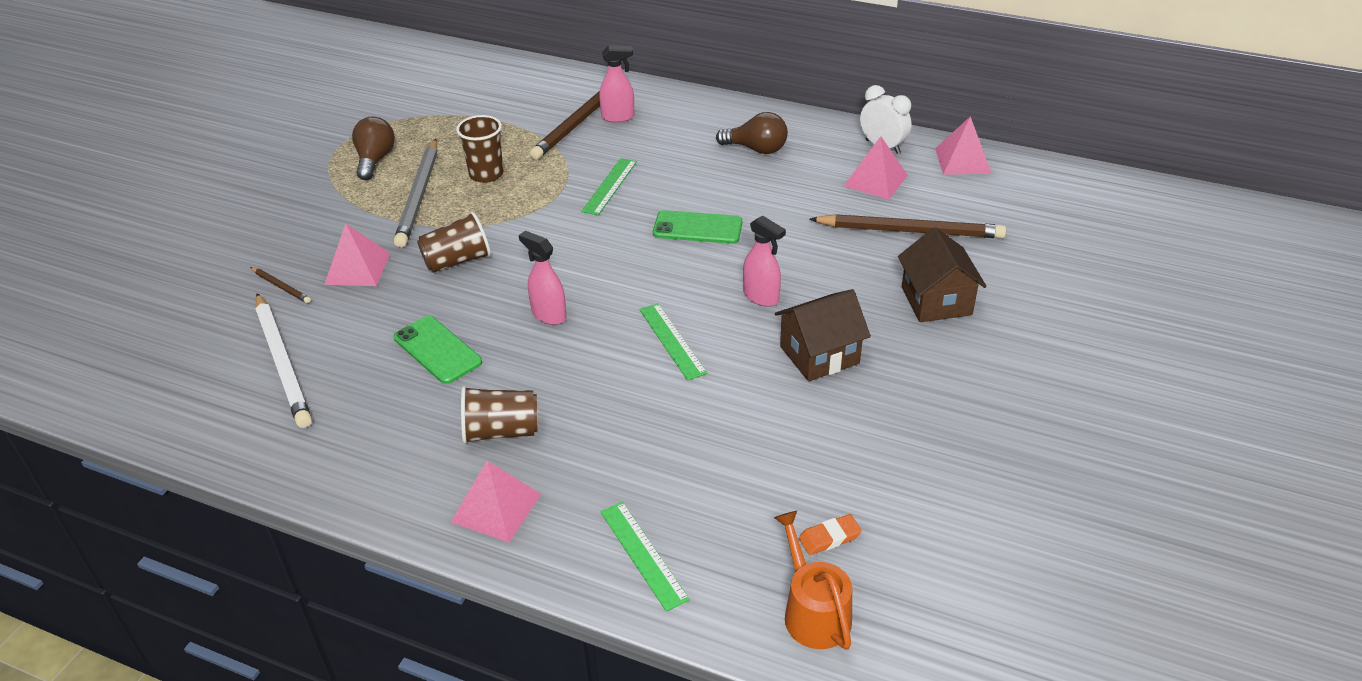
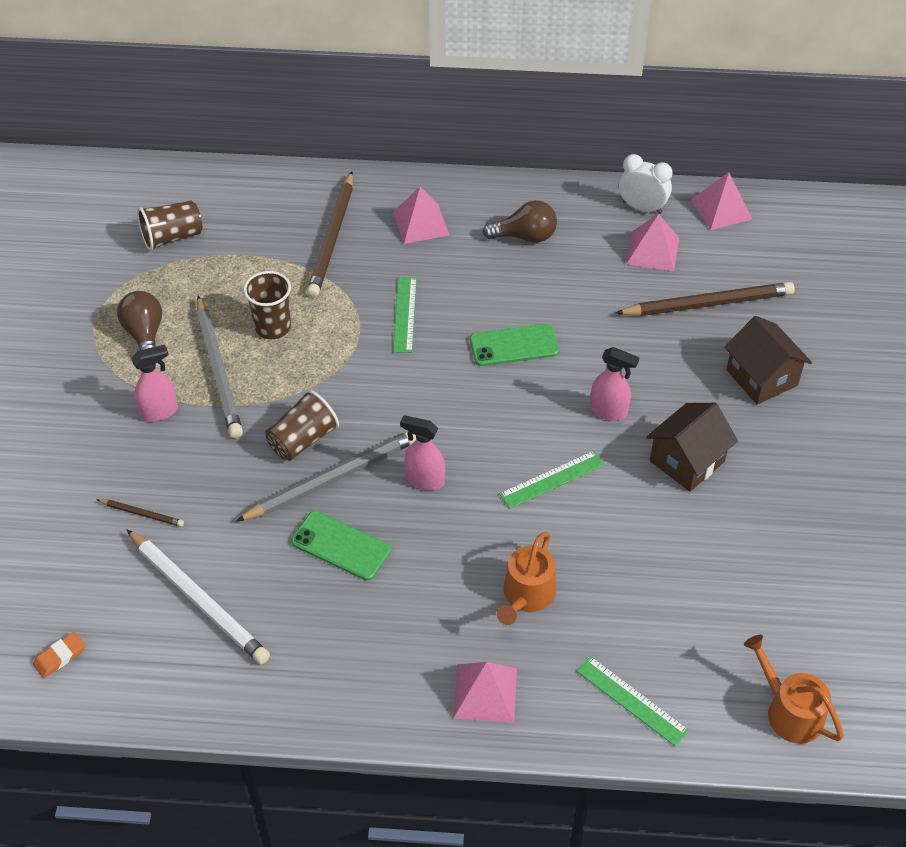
camera: 20 degrees left, 10 degrees up
pink pyramid [324,224,390,286] -> pink pyramid moved to [393,186,449,244]
brown cup [461,386,537,444] -> brown cup moved to [137,200,202,251]
pink spray bottle [599,45,634,123] -> pink spray bottle moved to [131,345,178,422]
green ruler [639,303,708,381] -> green ruler turned 75 degrees counterclockwise [499,451,605,509]
orange eraser [799,514,862,555] -> orange eraser moved to [33,631,85,678]
none -> grey pencil [236,431,416,522]
none -> orange watering can [497,532,556,625]

